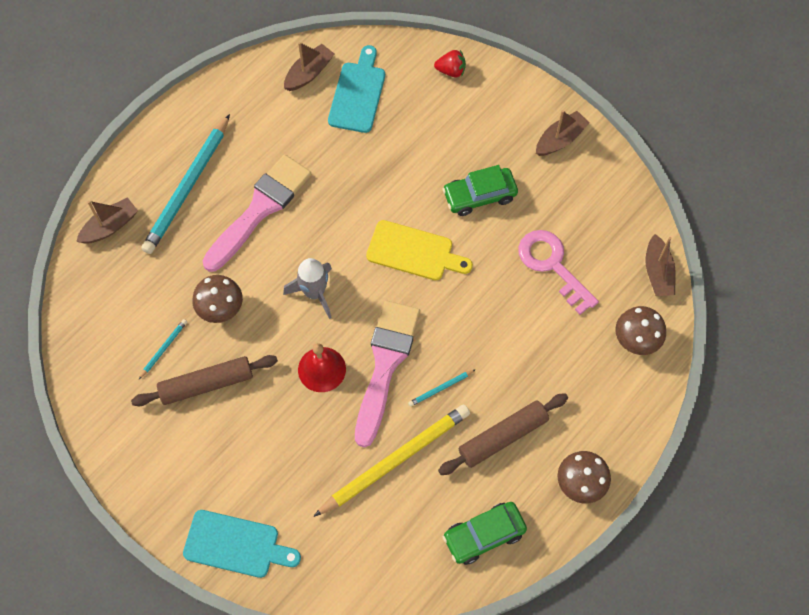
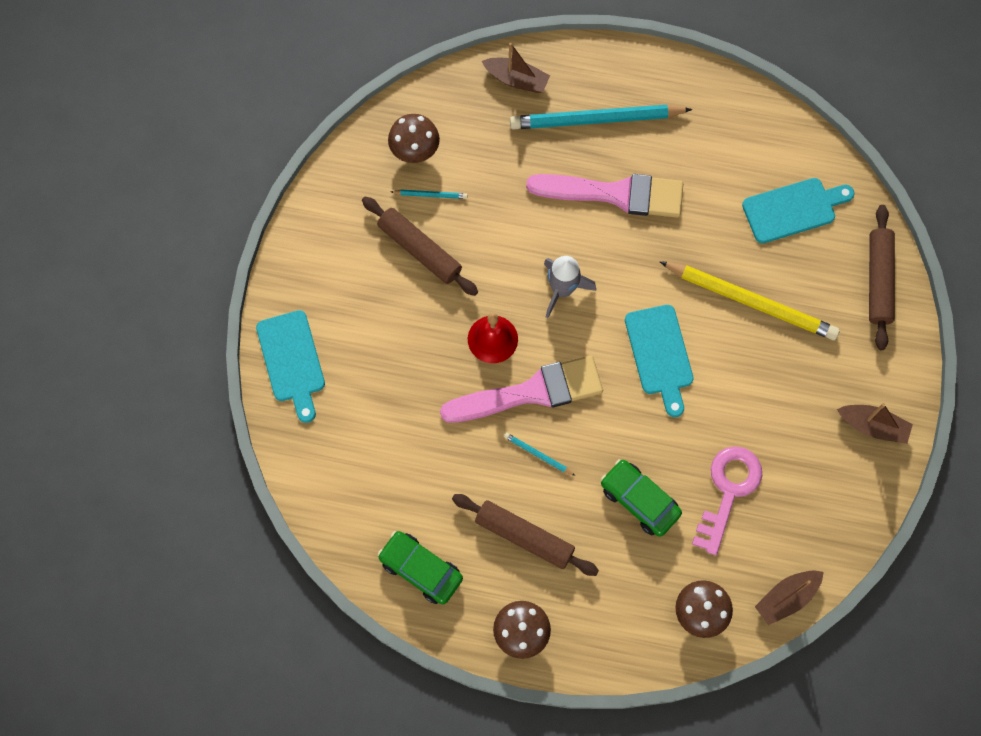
camera: 60 degrees right, 5 degrees up
brown mushroom [192,275,243,323] -> brown mushroom moved to [388,114,440,163]
brown boat [284,42,334,91] -> none
yellow pencil [313,404,470,517] -> yellow pencil moved to [659,261,840,340]
yellow cutting board [366,220,473,280] -> turquoise cutting board [625,305,694,417]
red strawberry [434,50,466,77] -> brown rolling pin [869,205,895,350]
green car [442,165,518,216] -> green car moved to [601,459,682,537]

